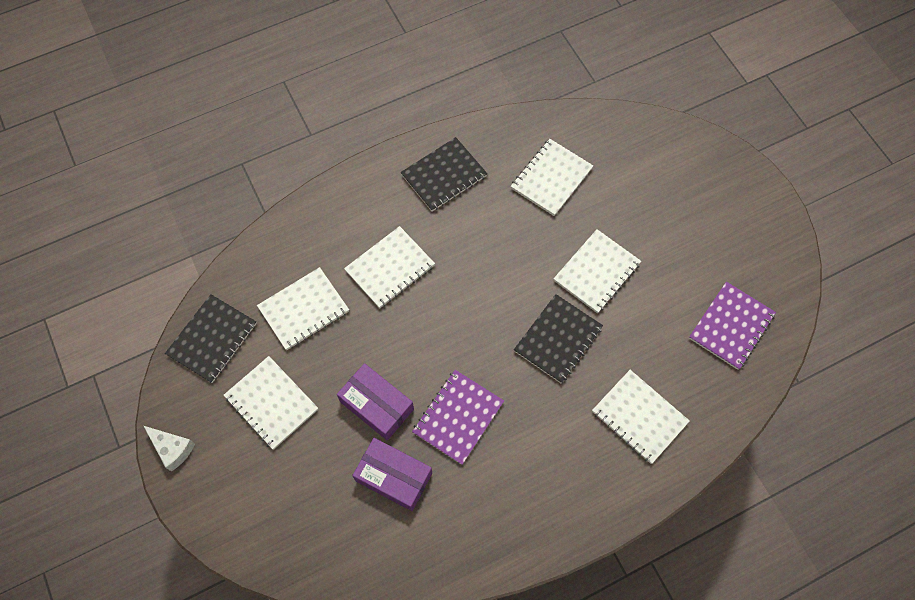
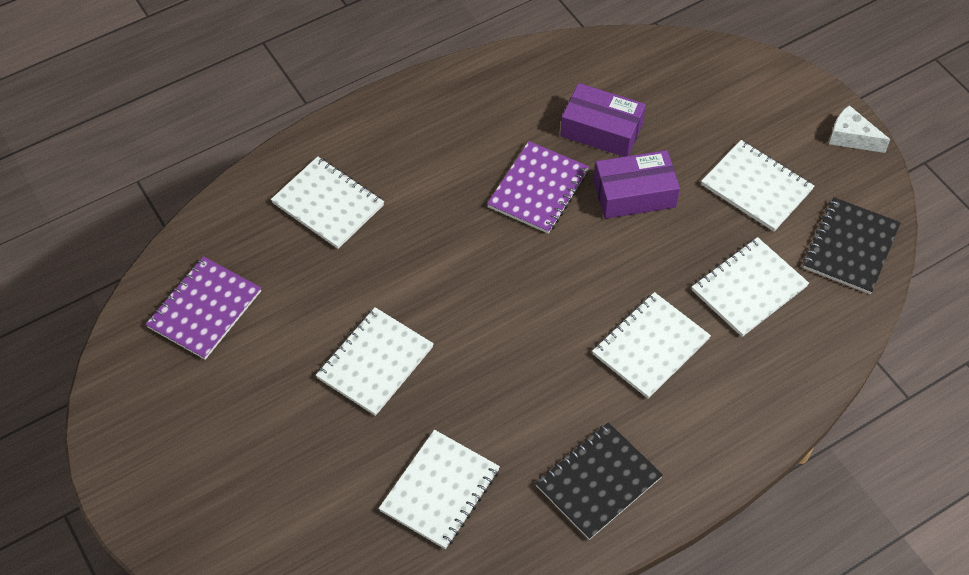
camera: 175 degrees right, 10 degrees down
purple box [337,363,414,440] -> purple box turned 45 degrees counterclockwise [594,150,680,219]
black notebook [514,294,603,383] -> none

